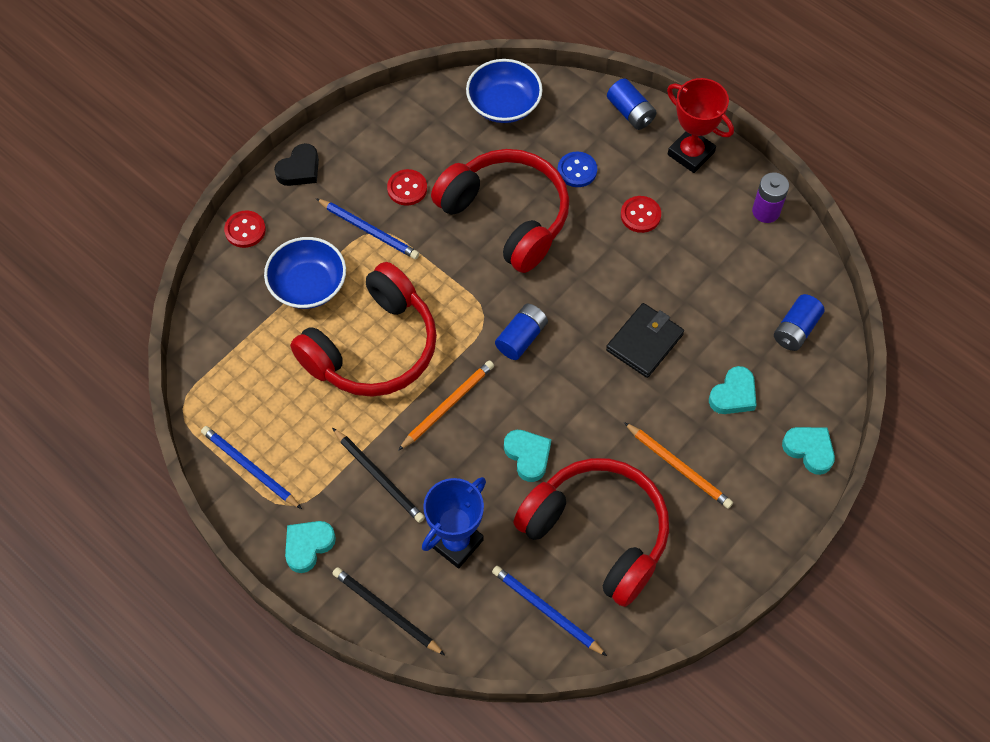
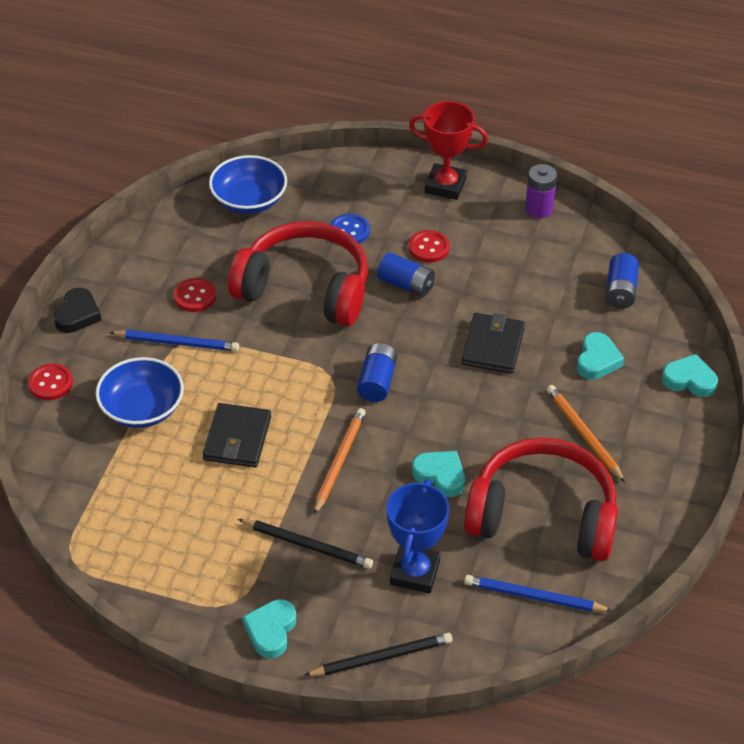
camera: 25 degrees left, 15 degrees down
blue pencil [201,426,302,509] -> none
red headphones [290,262,437,397] -> black wallet [202,403,271,468]
black pencil [332,567,445,655] -> black pencil turned 150 degrees clockwise [304,633,453,676]
blue battery [607,78,657,130] -> blue battery moved to [377,252,435,297]
orange pencil [624,422,733,509] -> orange pencil turned 135 degrees counterclockwise [547,385,625,482]

